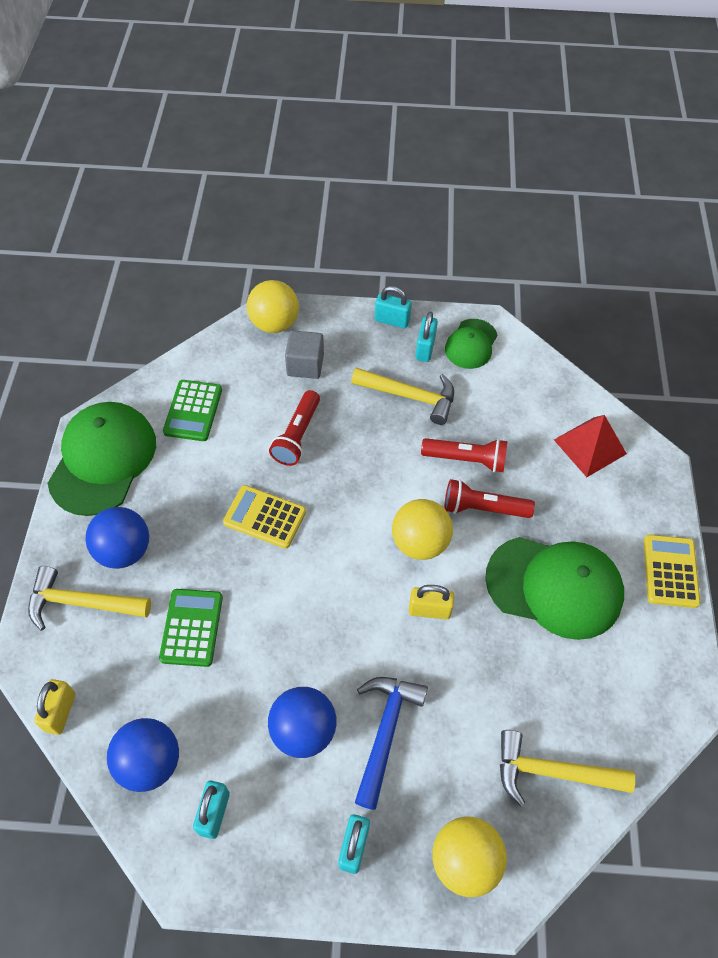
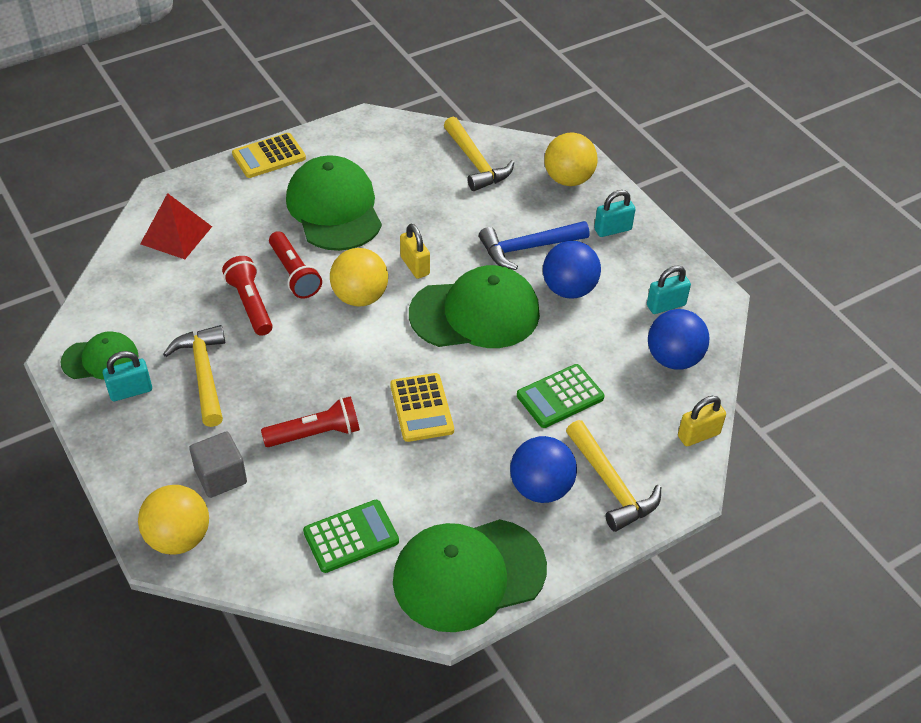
camera: 125 degrees left, 10 degrees down
turquoise padlock [375,286,412,328] -> none
none -> green cap [409,265,540,348]

